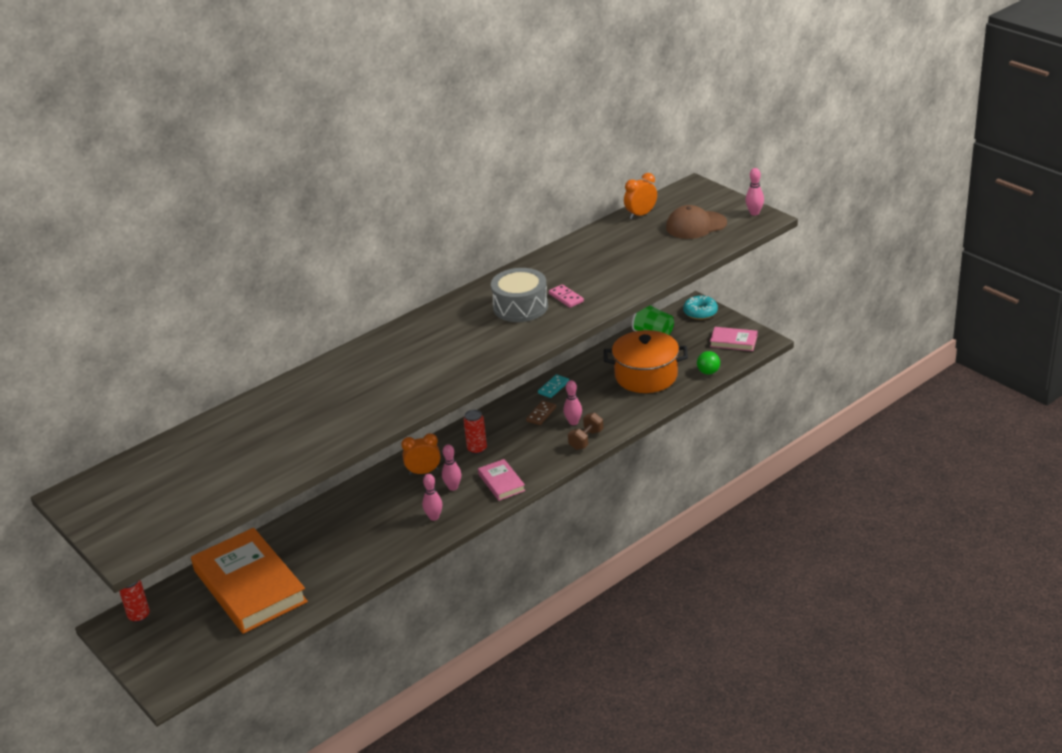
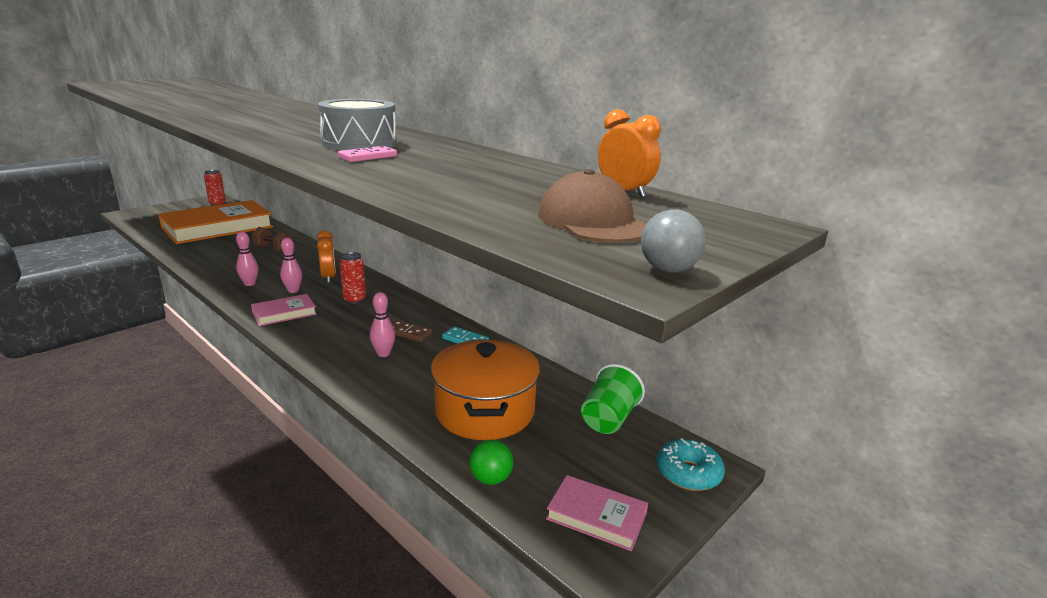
camera: 80 degrees right, 10 degrees down
brown dumbbell [568,413,603,450] -> brown dumbbell moved to [252,227,292,252]
pink book [710,327,757,351] -> pink book turned 75 degrees counterclockwise [546,475,648,551]
pink bowling pin [745,168,764,216] -> grey ball [641,209,706,273]

